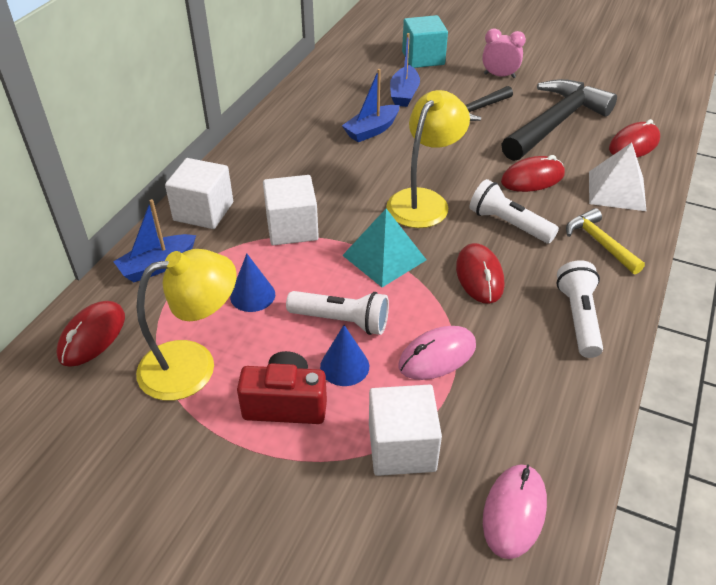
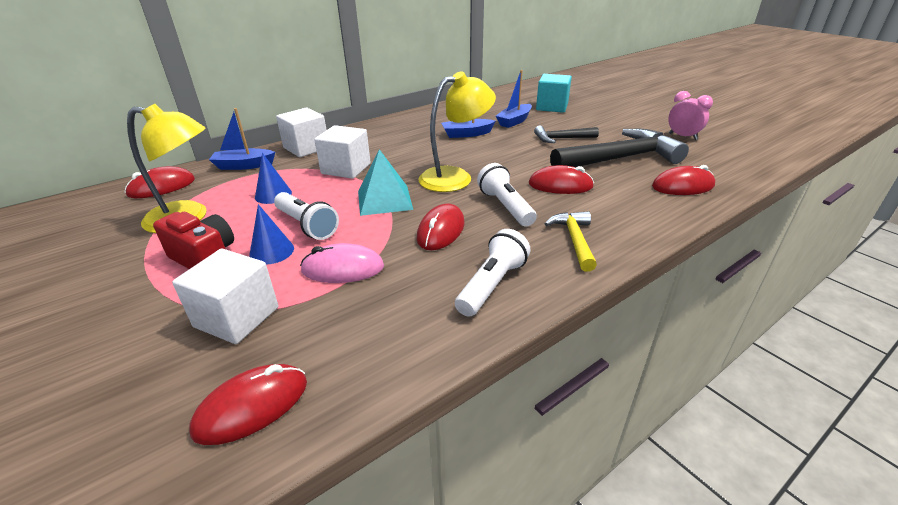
camera: 30 degrees right, 10 degrees down
pink clock [482,29,526,78] -> pink clock moved to [668,91,713,140]
pink mouse [483,464,547,559] -> red mouse [189,364,307,445]
white pyramid [589,143,646,211] -> none

